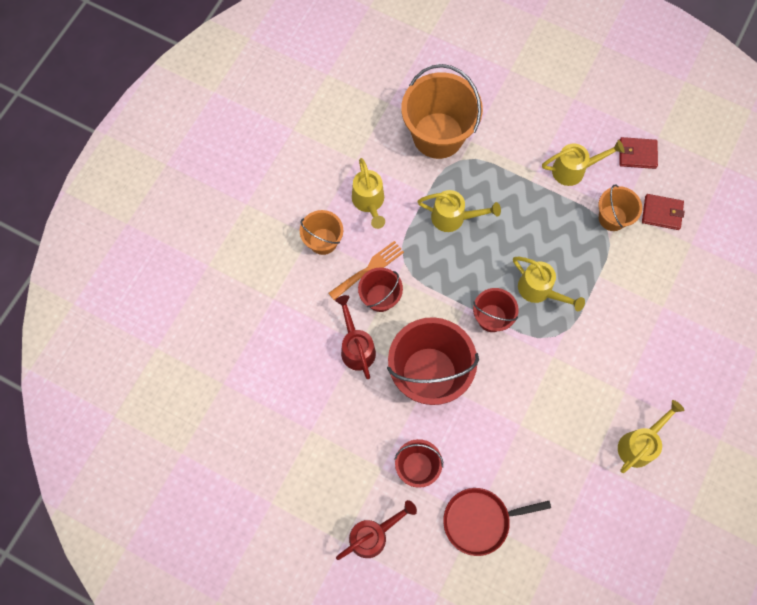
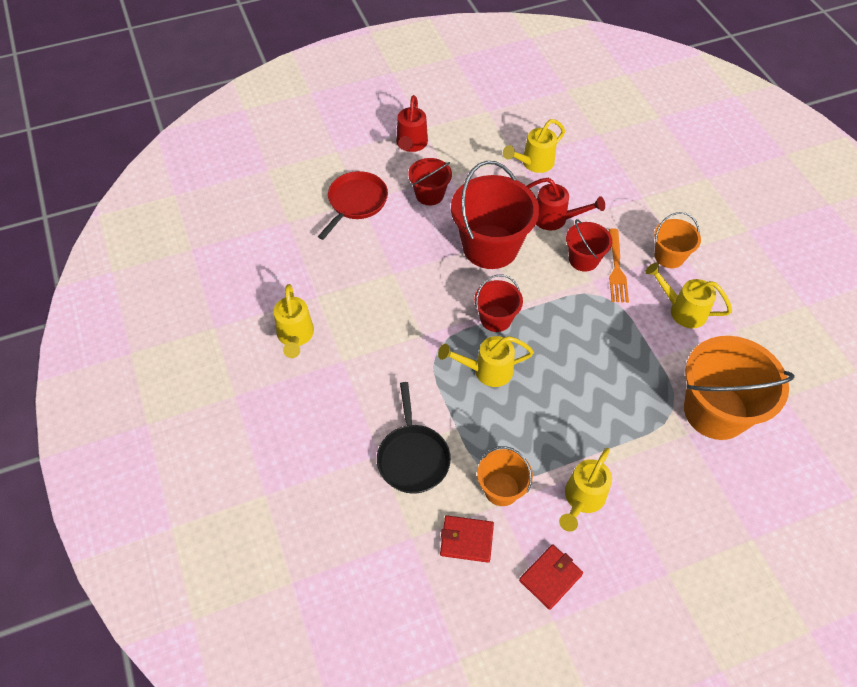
camera: 130 degrees right, 15 degrees down
yellow watering can [417,190,501,232] -> yellow watering can moved to [503,119,565,173]
red wallet [642,194,685,230] -> red wallet turned 45 degrees clockwise [440,515,494,563]
none -> black pan [377,382,451,494]

